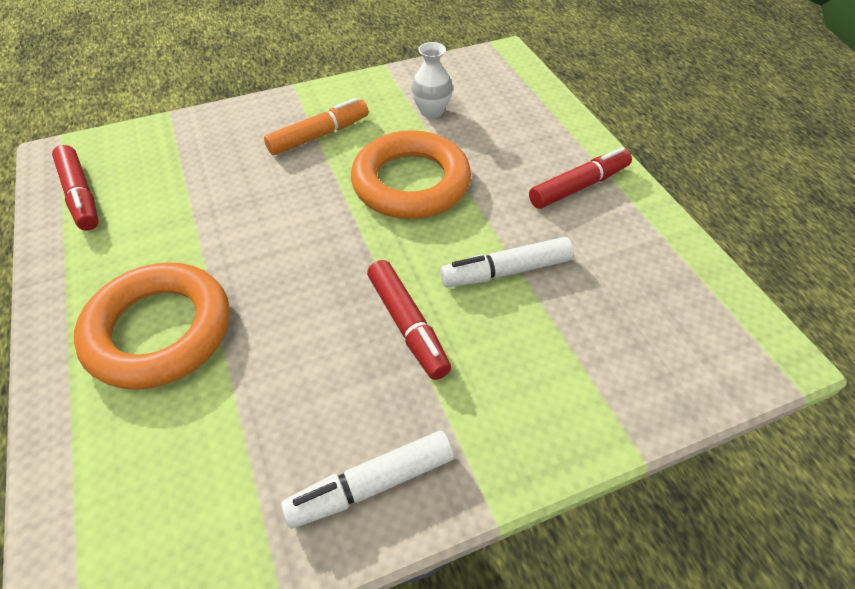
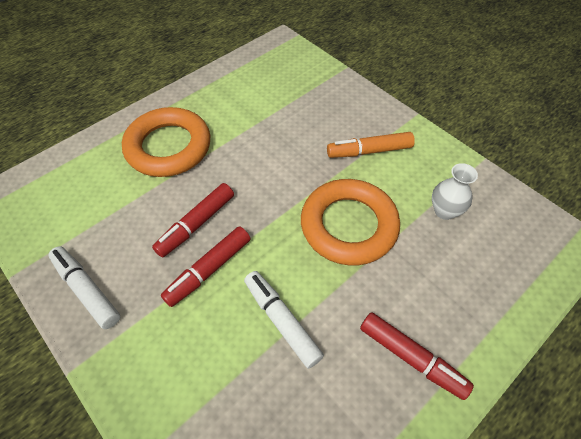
camera: 70 degrees right, 5 degrees up
red marker [52,145,99,231] -> red marker moved to [152,183,234,258]
orange marker [264,98,369,155] -> orange marker turned 135 degrees clockwise [327,132,415,158]

